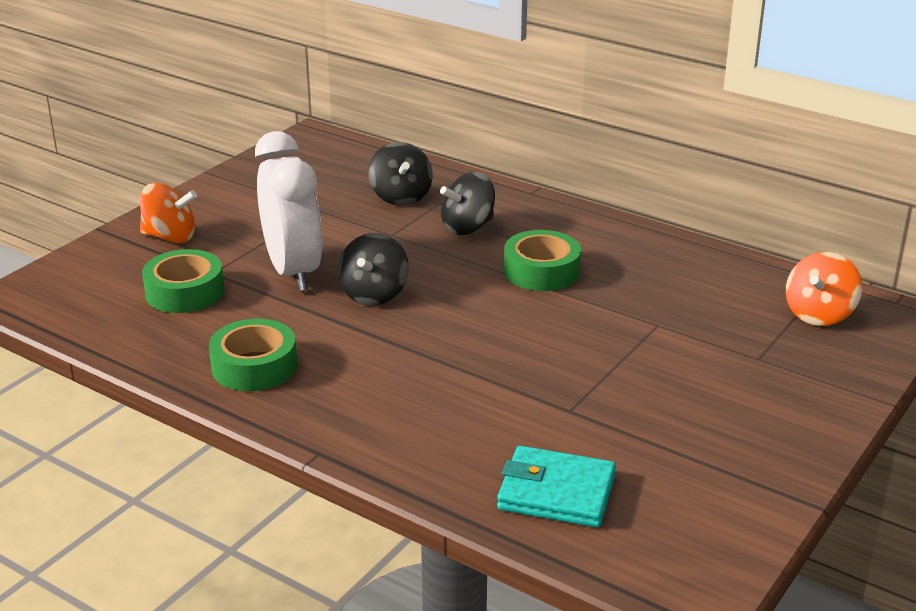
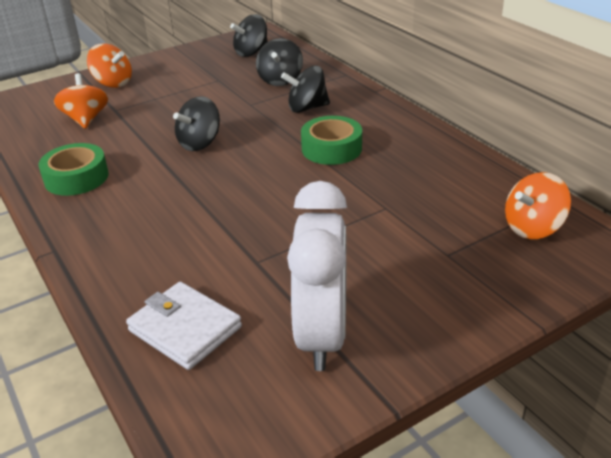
camera: 25 degrees right, 5 degrees up
green tape [142,249,224,313] -> orange spinning top [54,73,108,129]
white clock [255,131,322,291] -> white clock moved to [287,181,347,371]
turquoise wallet [497,446,616,528] -> white wallet [126,282,242,370]
none -> black spinning top [230,14,268,57]

